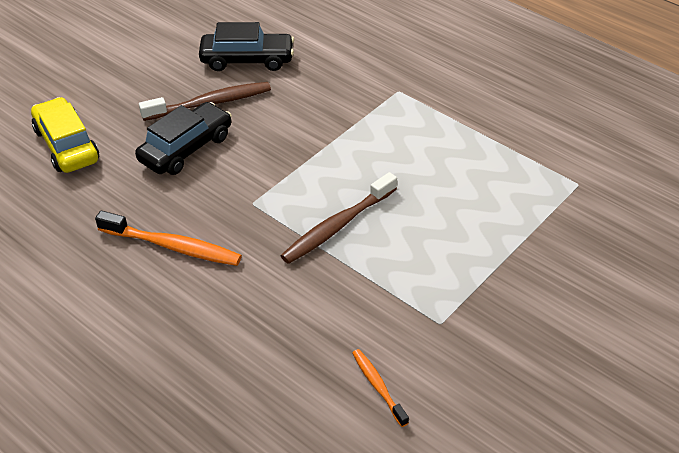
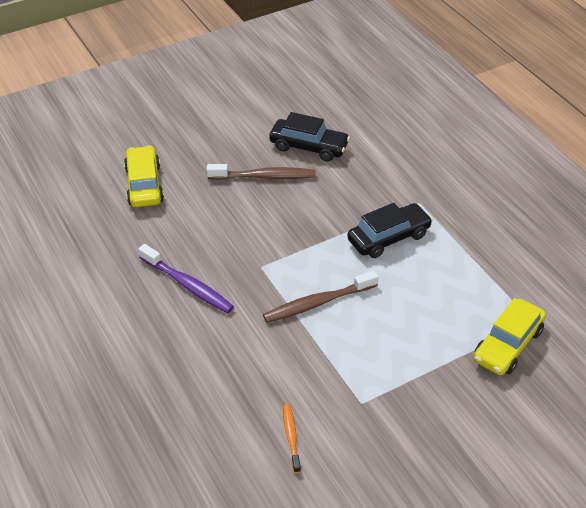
camera: 20 degrees right, 0 degrees up
orange toothbrush [95,211,242,266] -> purple toothbrush [138,244,234,313]
black car [135,102,232,175] -> black car moved to [347,203,433,258]
none -> yellow car [474,298,546,375]

